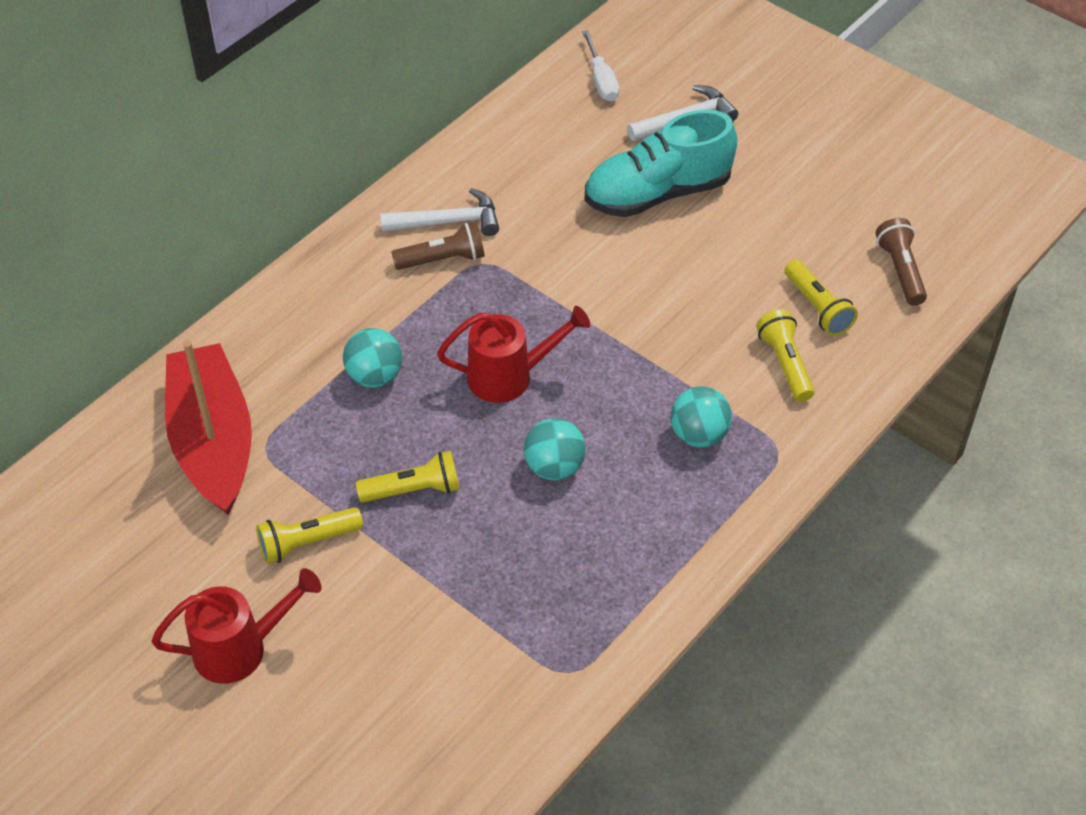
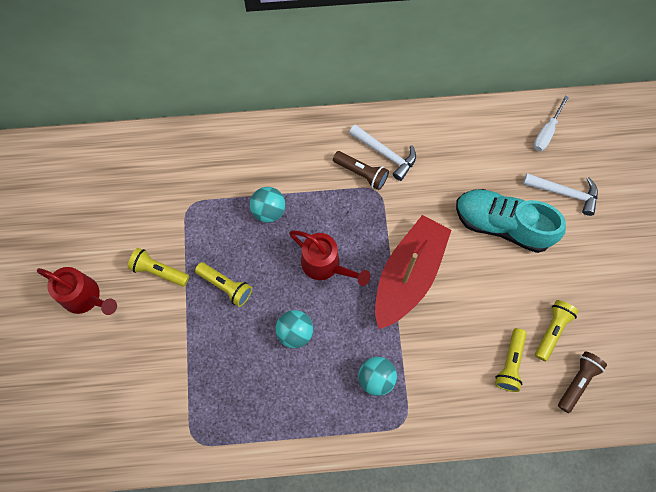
camera: 45 degrees right, 20 degrees up
red boat [165,341,252,515] -> red boat moved to [375,215,451,330]
yellow flashlight [756,309,815,402] -> yellow flashlight moved to [535,300,579,361]

